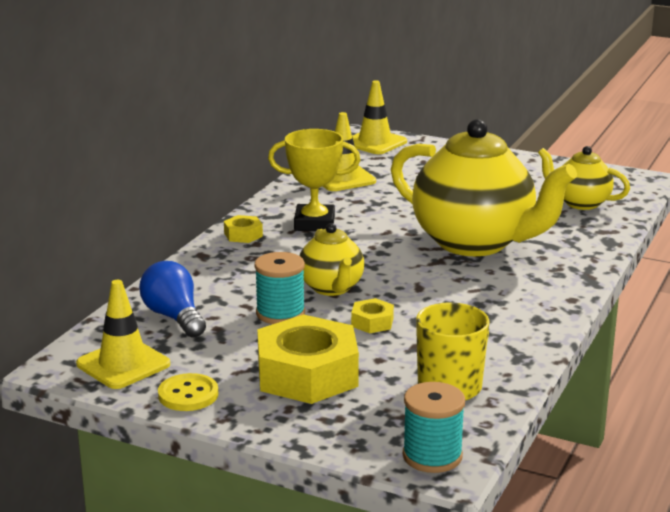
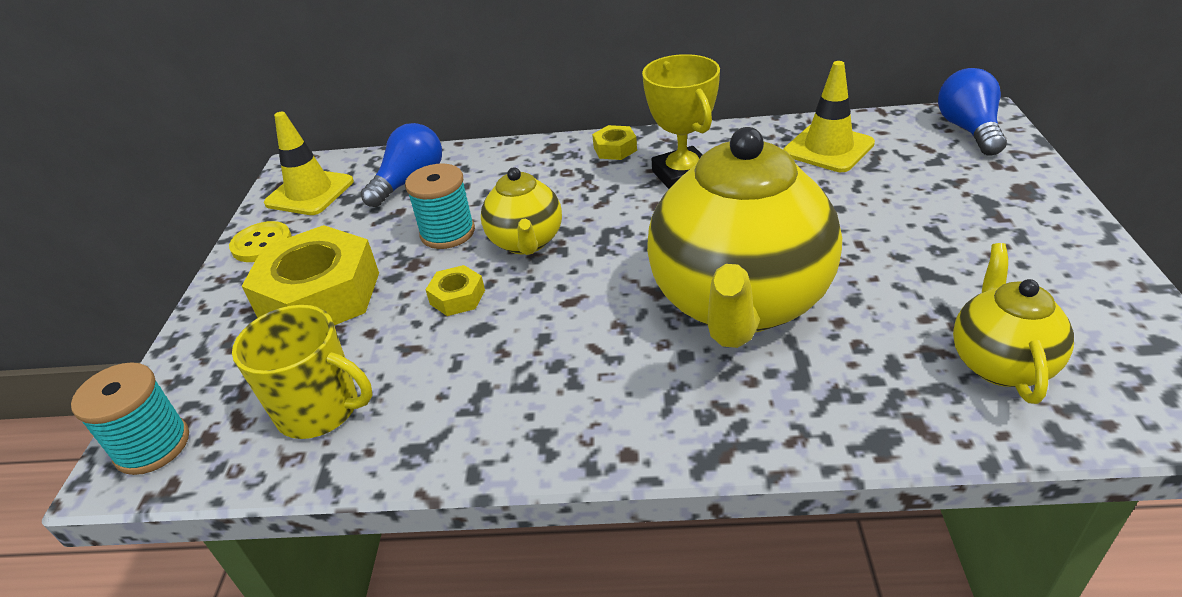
camera: 70 degrees right, 15 degrees up
yellow teapot [299,223,364,296] -> yellow teapot turned 60 degrees counterclockwise [481,167,562,255]
yellow traffic cone [352,80,407,154] -> blue light bulb [938,68,1007,156]

